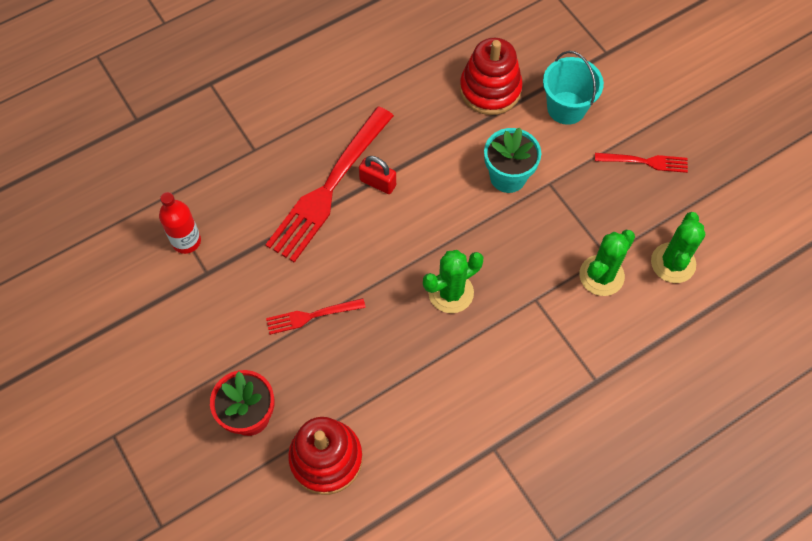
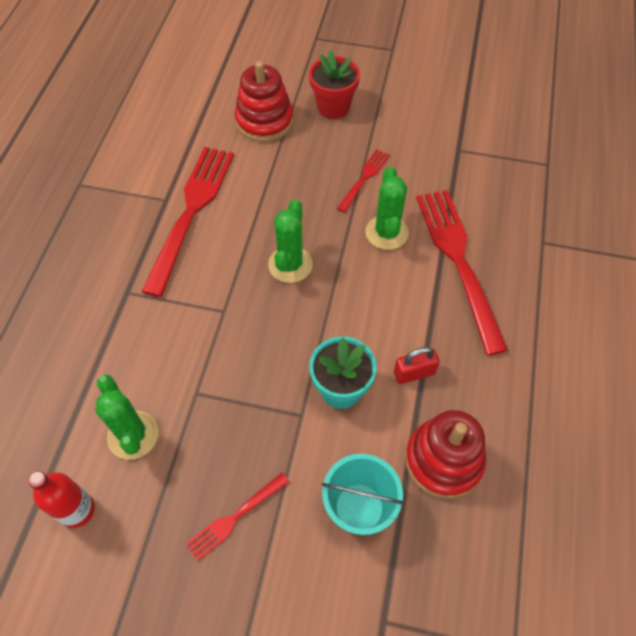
camera: 135 degrees right, 5 degrees down
red bottle [159,192,201,254] -> red bottle moved to [28,471,95,528]
red padlock [359,156,396,194] -> red padlock moved to [394,347,440,384]
green cactus [579,230,635,296] -> green cactus moved to [365,167,409,250]
none -> red fork [142,147,234,297]

